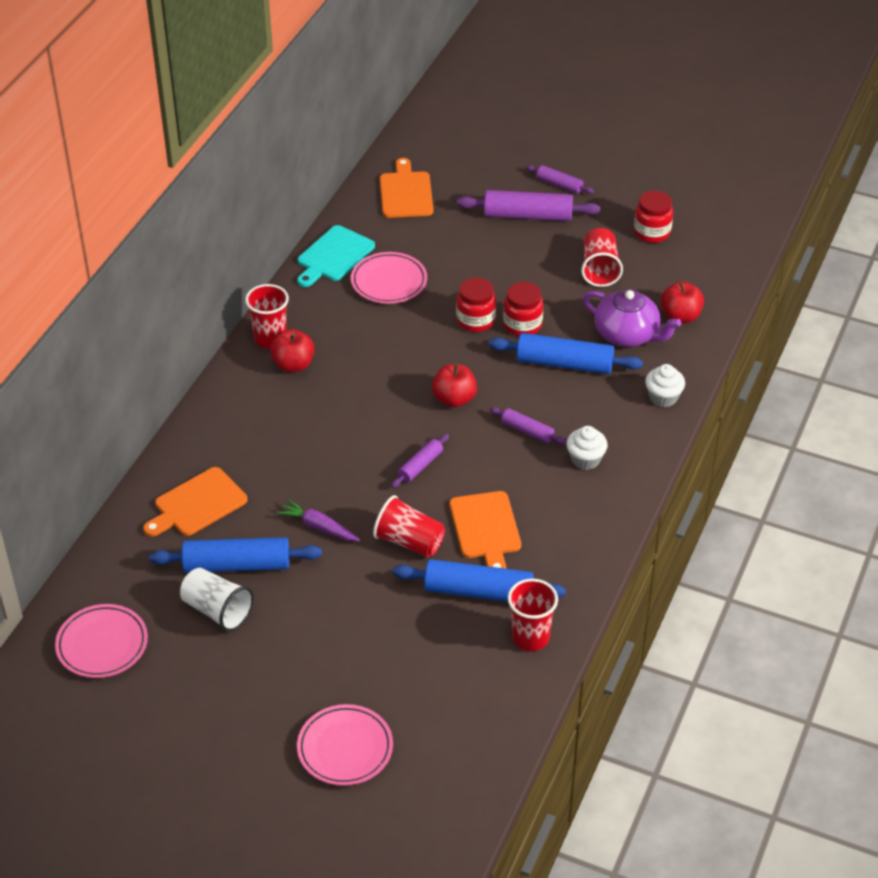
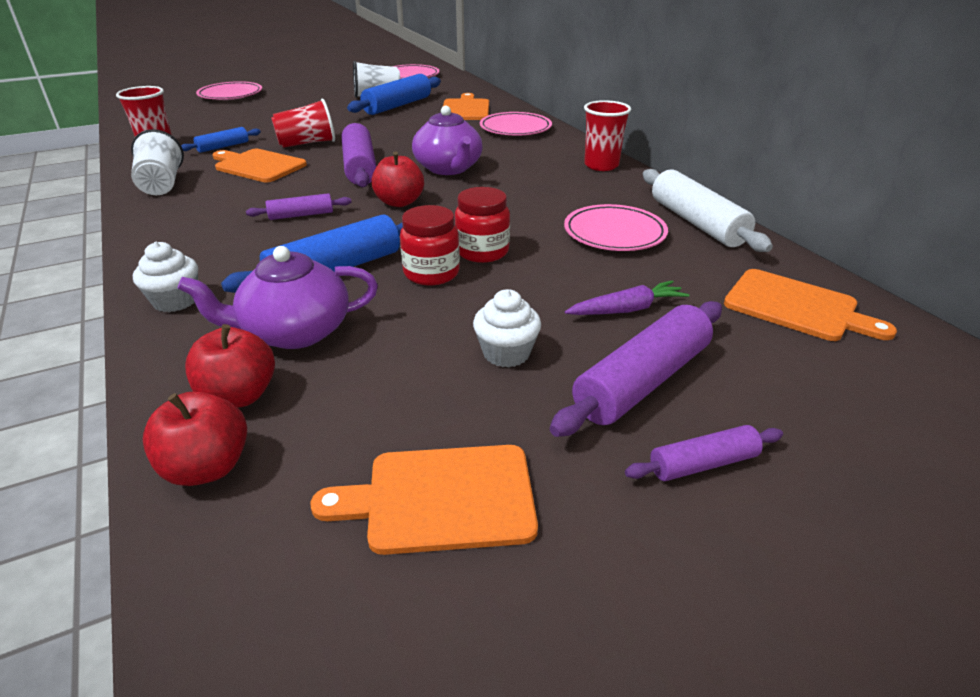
camera: 130 degrees right, 10 degrees down
red apple [270,329,315,372] -> red apple moved to [143,392,247,486]
purple carrot [277,499,360,541] -> purple carrot moved to [565,280,689,315]
turquoise cutting board [297,225,375,287] -> white rolling pin [643,169,773,252]
purple rolling pin [391,434,449,488] -> purple rolling pin [342,123,377,187], size x1.84
blue rolling pin [393,559,566,602] -> blue rolling pin [181,127,261,153], size x0.54
white cupcake [566,426,608,470] -> white cupcake moved to [473,289,541,368]
red cup [581,228,623,287] -> none
red jar [634,191,673,243] -> orange cutting board [310,445,538,555]
none -> white cup [131,129,184,195]
none -> purple teapot [412,106,483,175]
none -> pink plate [480,112,552,135]

